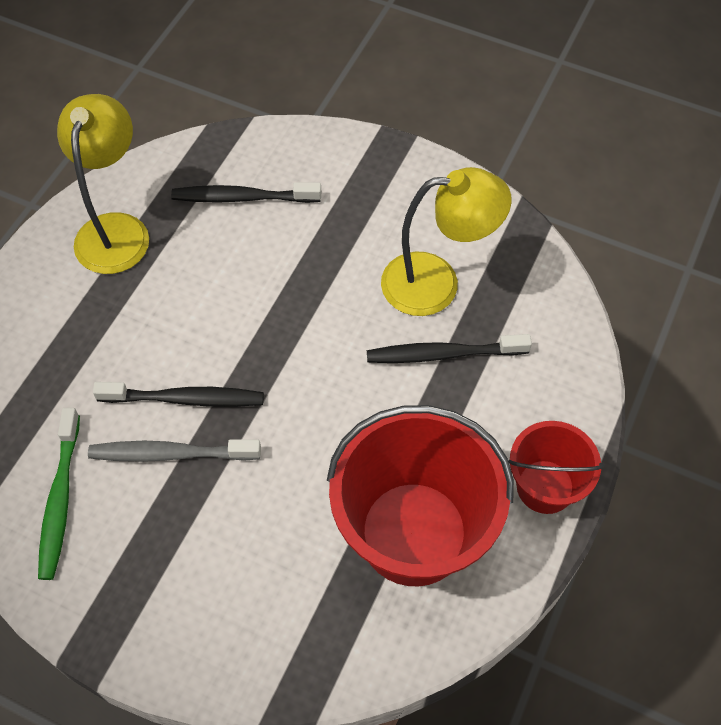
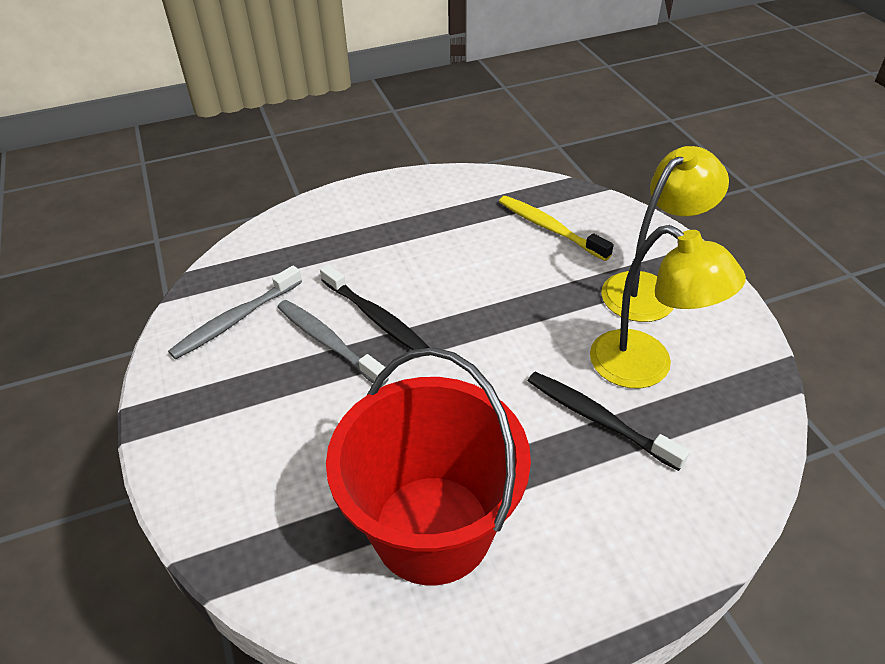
camera: 45 degrees right, 15 degrees down
green toothbrush [38,408,80,580] -> grey toothbrush [168,266,302,359]
yellow lamp [57,94,149,274] -> yellow lamp moved to [601,146,729,322]
black toothbrush [171,182,321,203] -> yellow toothbrush [499,196,614,261]
red bucket [508,421,604,514] -> none

